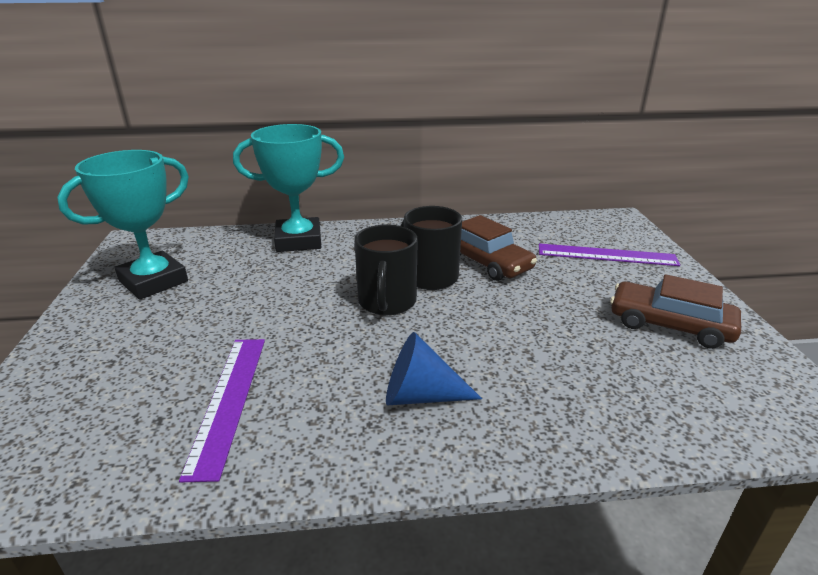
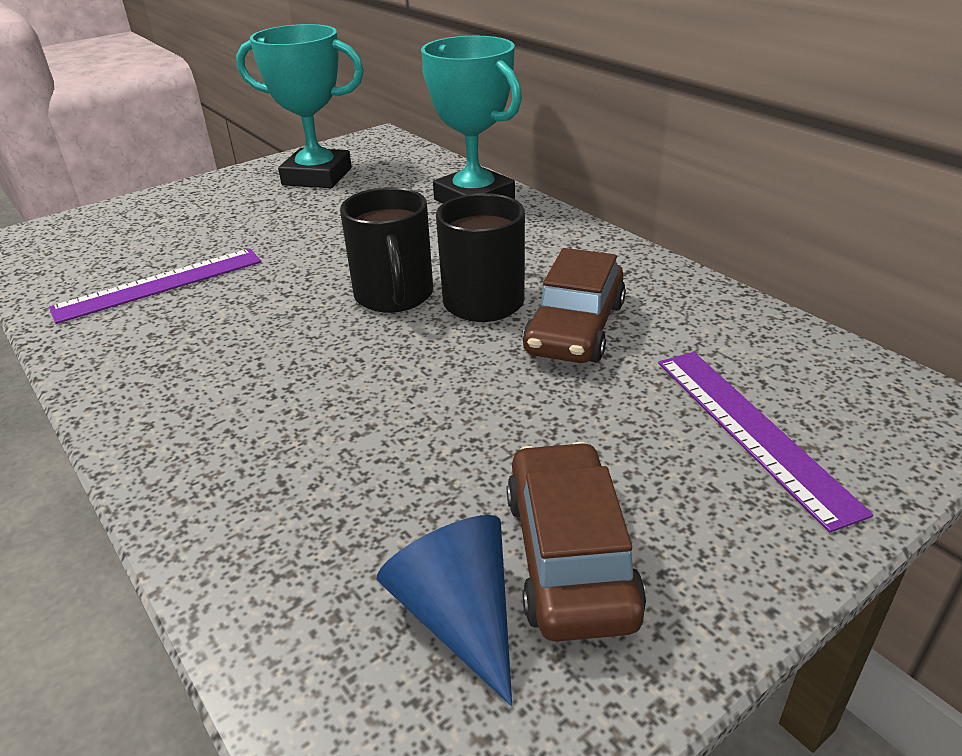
camera: 60 degrees right, 5 degrees up
black mug [354,224,418,315] -> black mug turned 75 degrees counterclockwise [340,187,433,313]
blue cone [386,332,482,405] -> blue cone moved to [377,515,512,706]

